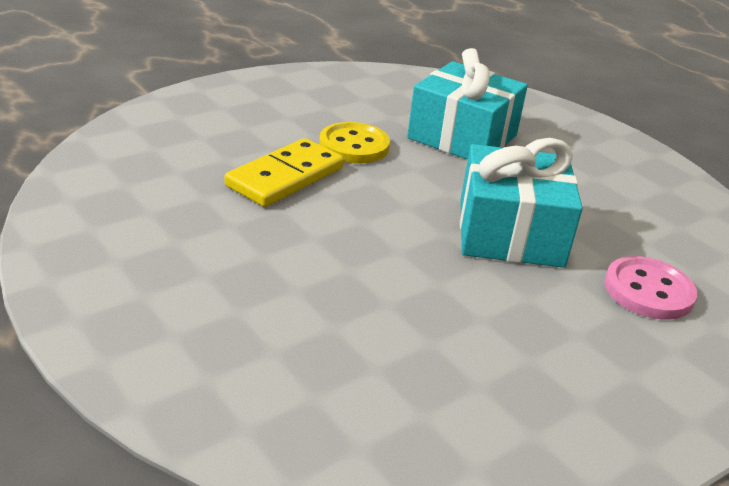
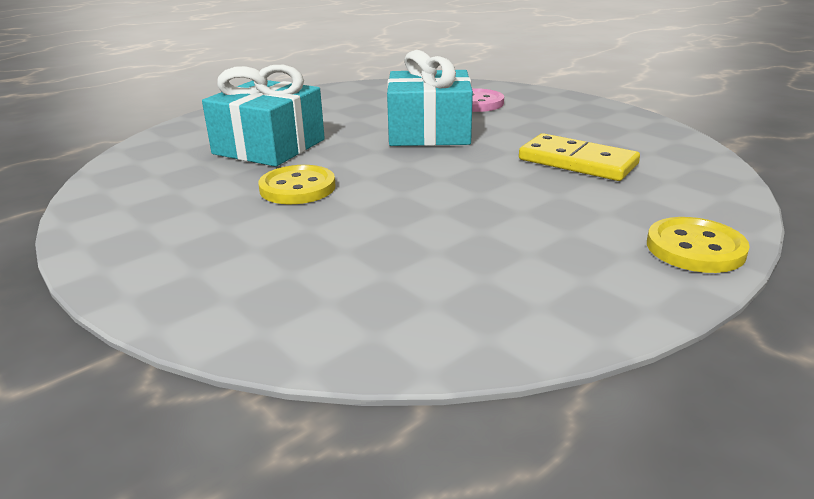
camera: 90 degrees left, 5 degrees down
yellow domino [225,138,344,207] -> yellow domino moved to [519,133,640,181]
none -> yellow button [647,217,750,273]

